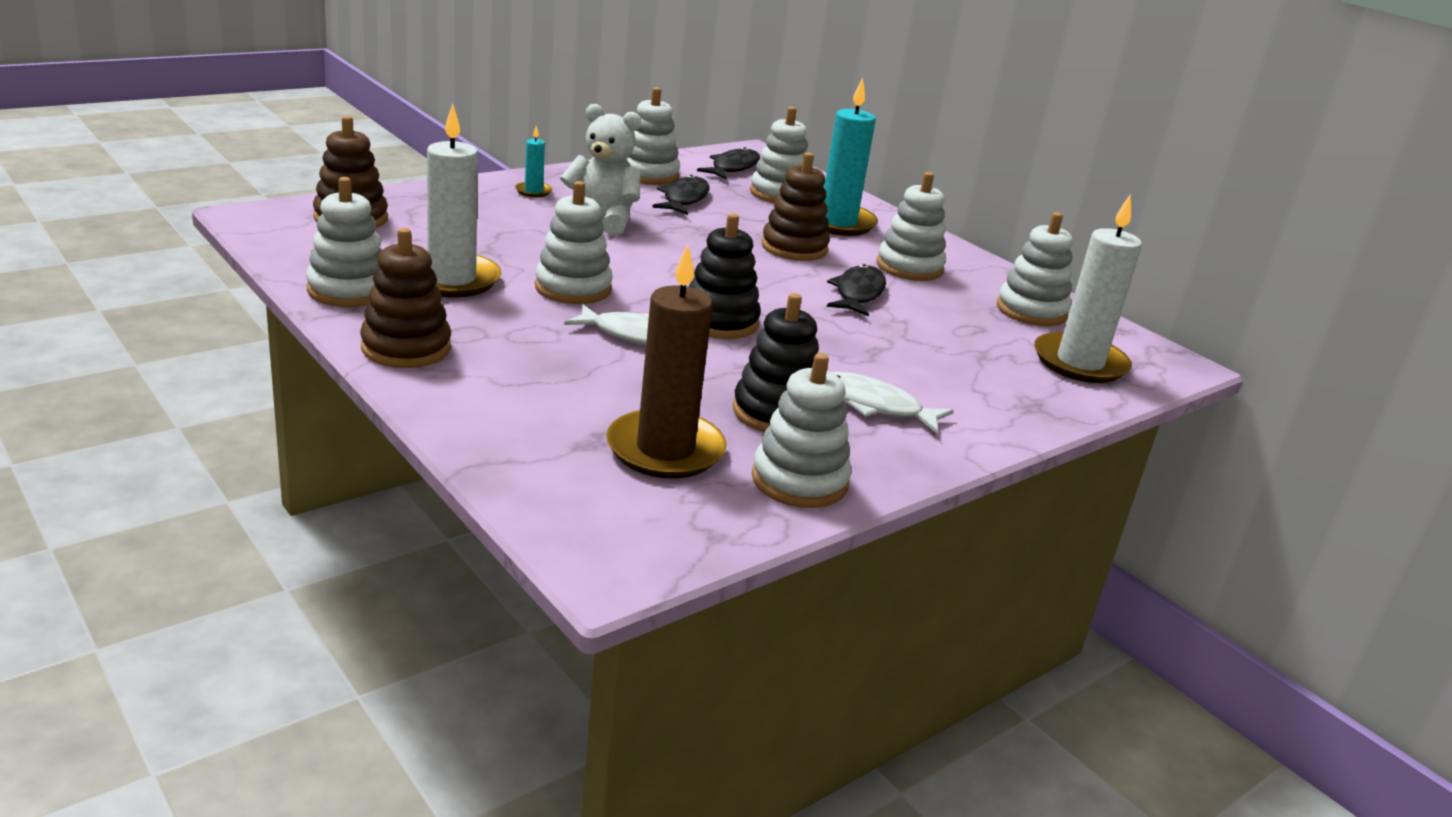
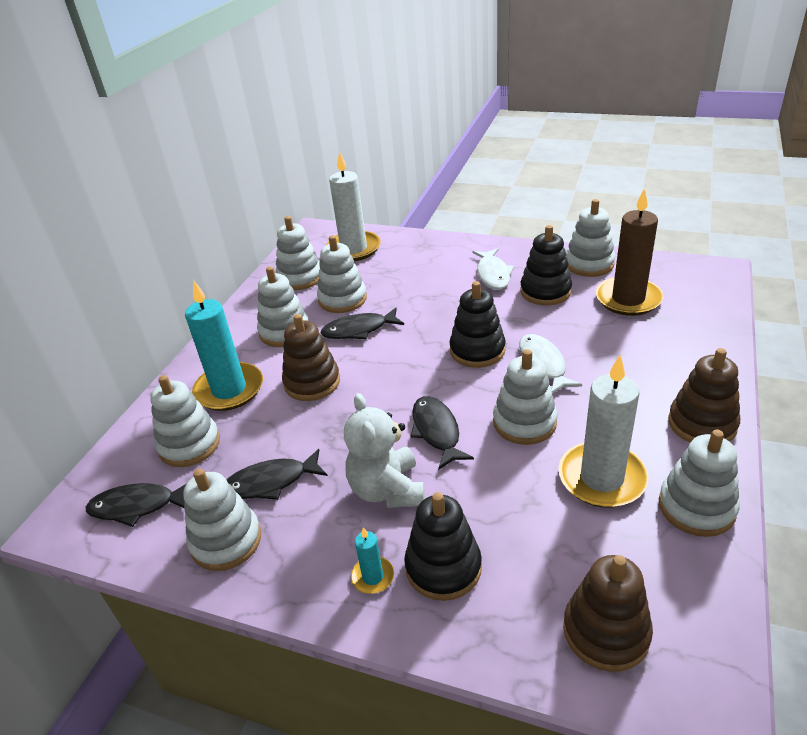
camera: 115 degrees left, 10 degrees up
none -> white stacking toy [317,235,367,313]
none -> black stacking toy [404,492,482,601]
none -> black fish [410,396,474,470]

